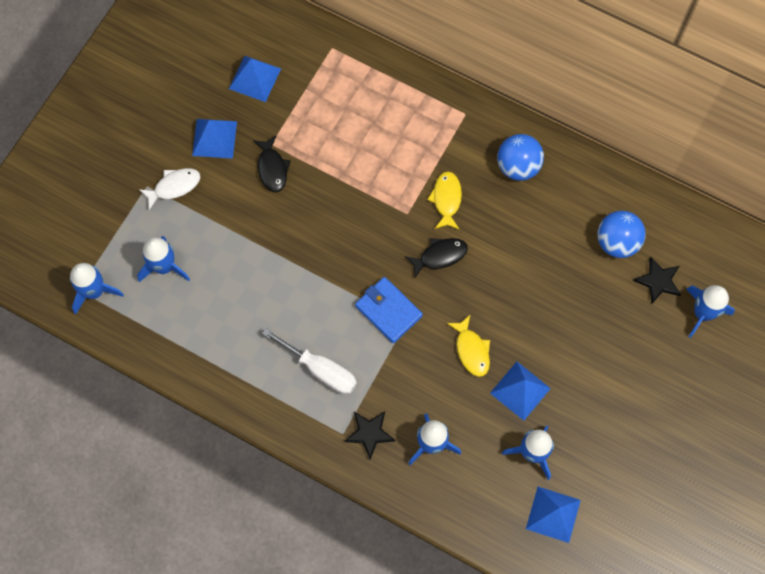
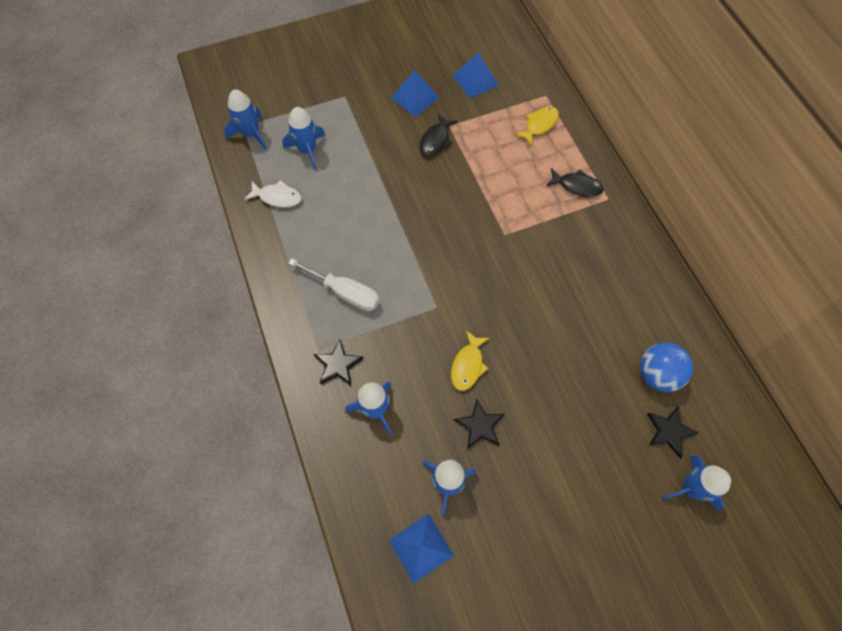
camera: 40 degrees right, 5 degrees down
white fish [139,168,201,210] -> white fish moved to [244,180,302,208]
white screwdriver [262,328,357,395] -> white screwdriver turned 45 degrees counterclockwise [288,258,380,311]
blue wallet [355,277,423,343] -> none
black fish [405,238,468,278] -> black fish moved to [546,168,604,197]
yellow fish [427,171,462,230] -> yellow fish moved to [515,106,559,146]
blue pyramid [490,361,551,421] -> black star [454,399,504,449]
blue ball [497,134,544,181] -> none

